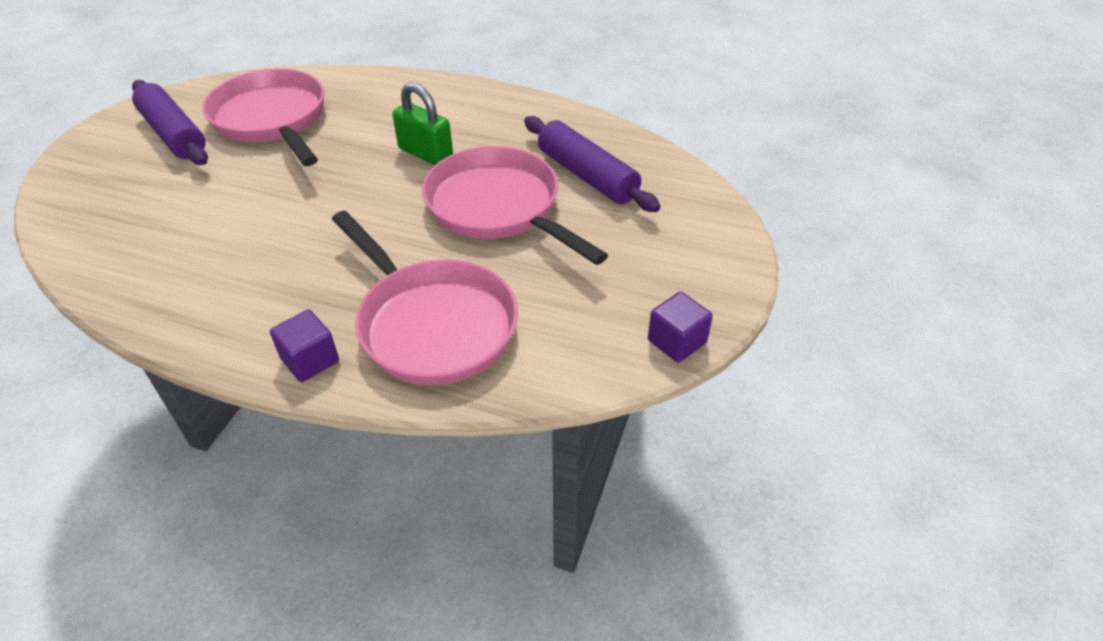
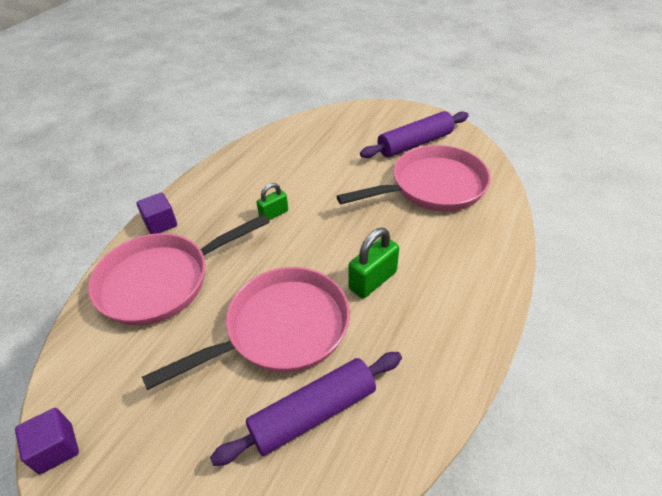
camera: 100 degrees right, 0 degrees up
none -> green padlock [256,183,288,220]

